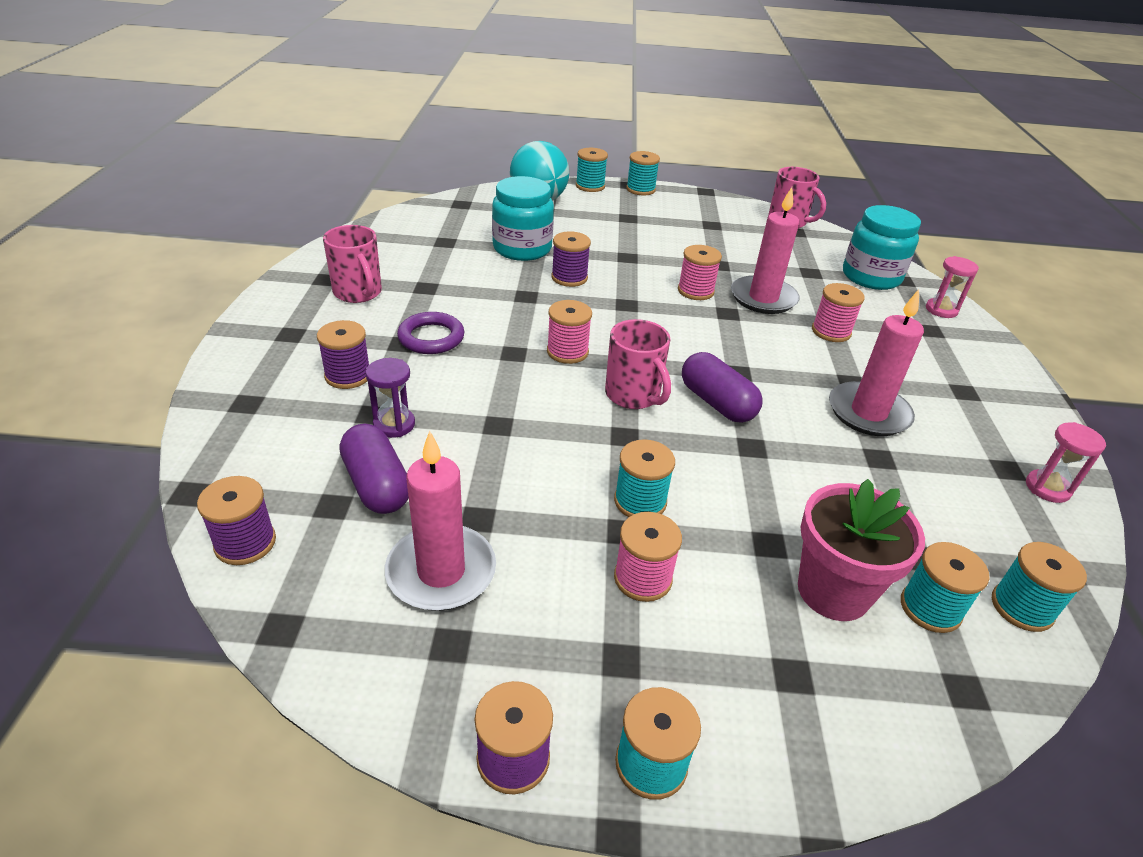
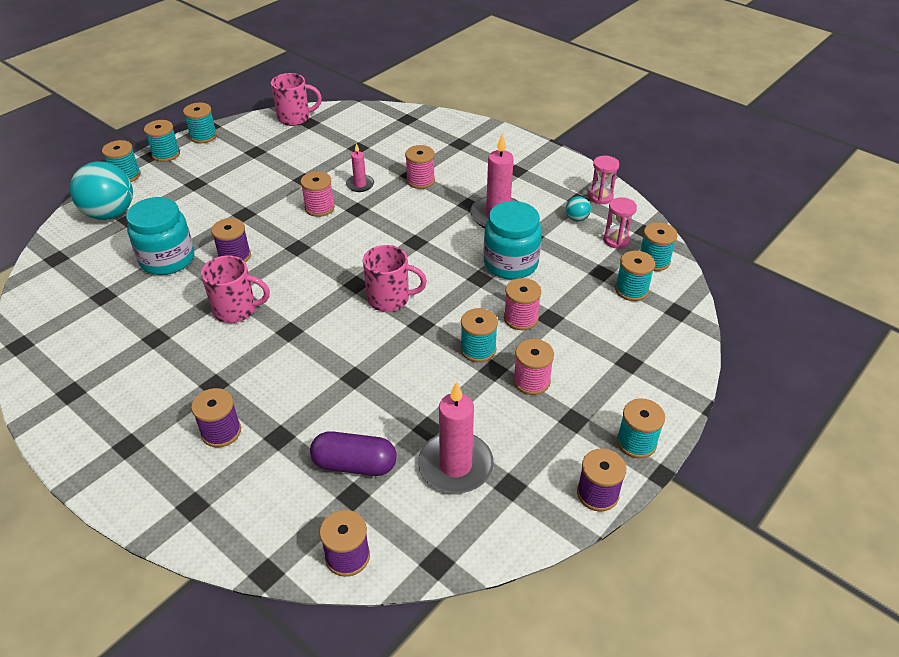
camera: 50 degrees left, 5 degrees up
pink mug [323,225,382,303] -> pink mug moved to [201,255,270,323]
purple hourglass [365,358,415,438] -> none
purple ring [397,312,464,354] -> none
pink spool [547,300,592,364] -> pink spool moved to [504,278,541,330]
purple capsule [682,352,762,423] -> none
pink candle [731,187,800,314] -> pink candle [346,143,374,192], size x0.53
pink flower pot [798,479,925,621] -> none
turquoise jar [843,205,921,290] -> turquoise jar moved to [484,201,542,280]
pink hourglass [926,256,979,318] -> pink hourglass moved to [603,197,637,249]
none -> turquoise spool [183,103,217,143]
none -> turquoise ball [566,196,591,221]

